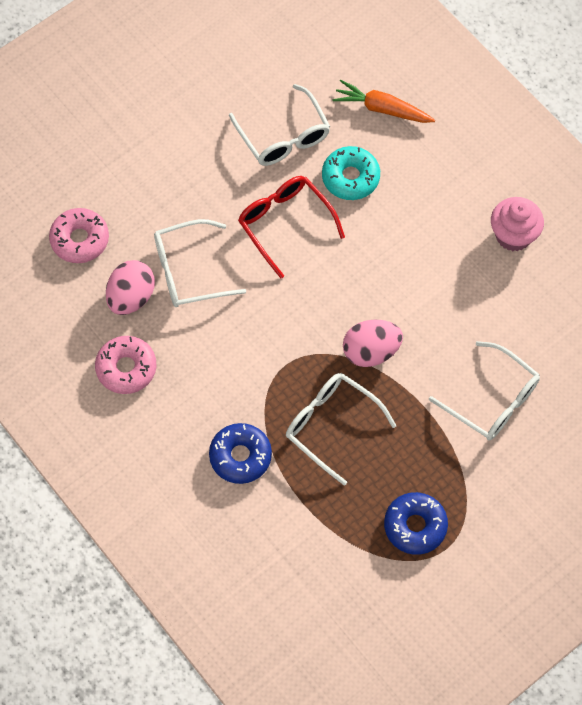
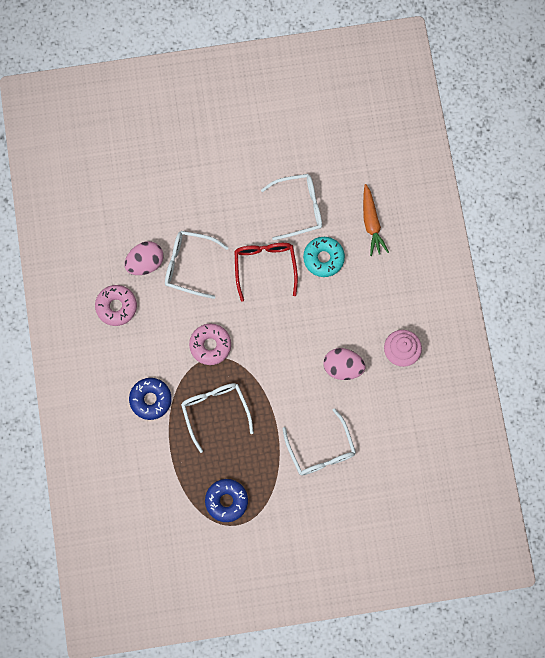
camera: 30 degrees right, 10 degrees up
pink donut [49,208,109,263] -> pink donut moved to [189,324,231,365]
white glasses [229,84,330,166] -> white glasses turned 105 degrees counterclockwise [261,174,322,240]
orange carrot [332,80,435,123] -> orange carrot turned 150 degrees counterclockwise [363,184,389,256]
pink egg [343,320,403,367] -> pink egg moved to [323,348,365,380]

